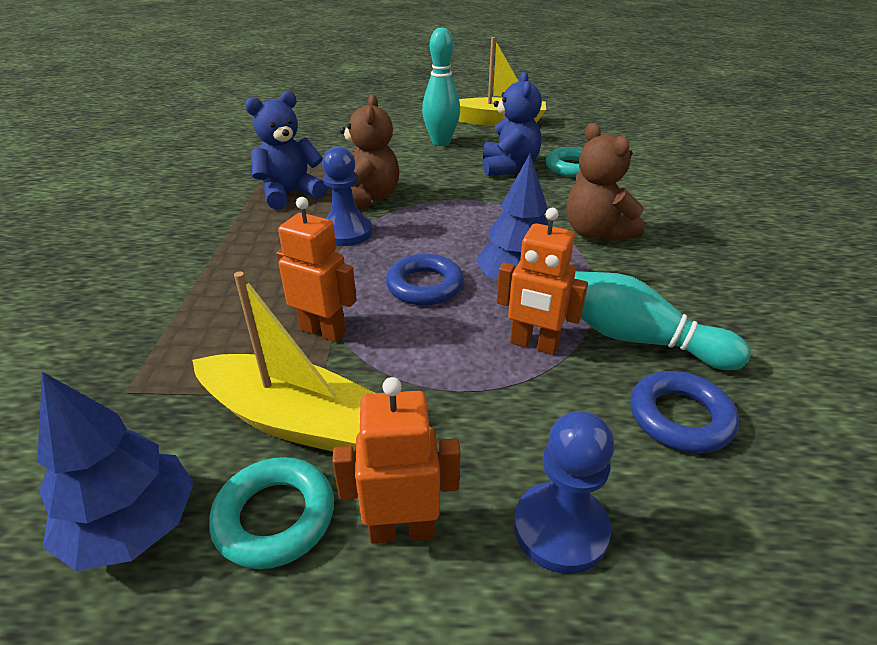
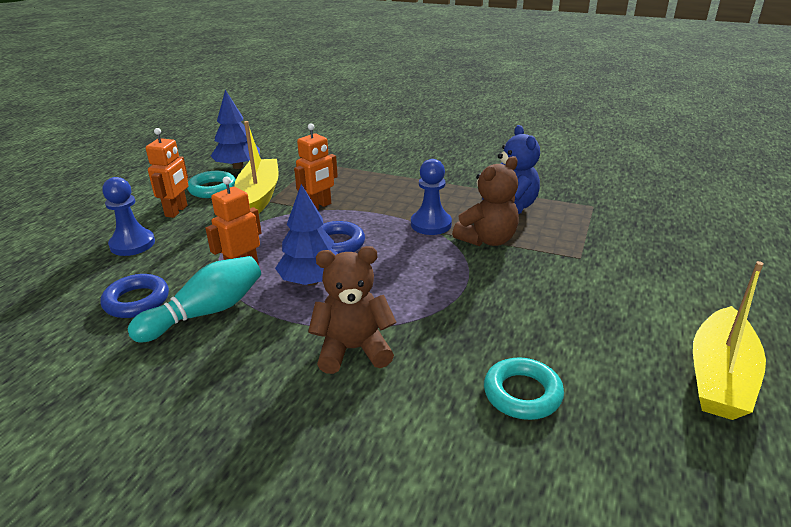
camera: 110 degrees right, 5 degrees down
yellow boat [192,271,374,452] -> yellow boat turned 135 degrees clockwise [234,121,279,213]
brown teddy bear [340,94,399,208] -> brown teddy bear turned 60 degrees counterclockwise [452,156,519,246]
turquoise bowling pin [422,27,460,146] -> none
blue teddy bear [483,72,542,176] -> none

